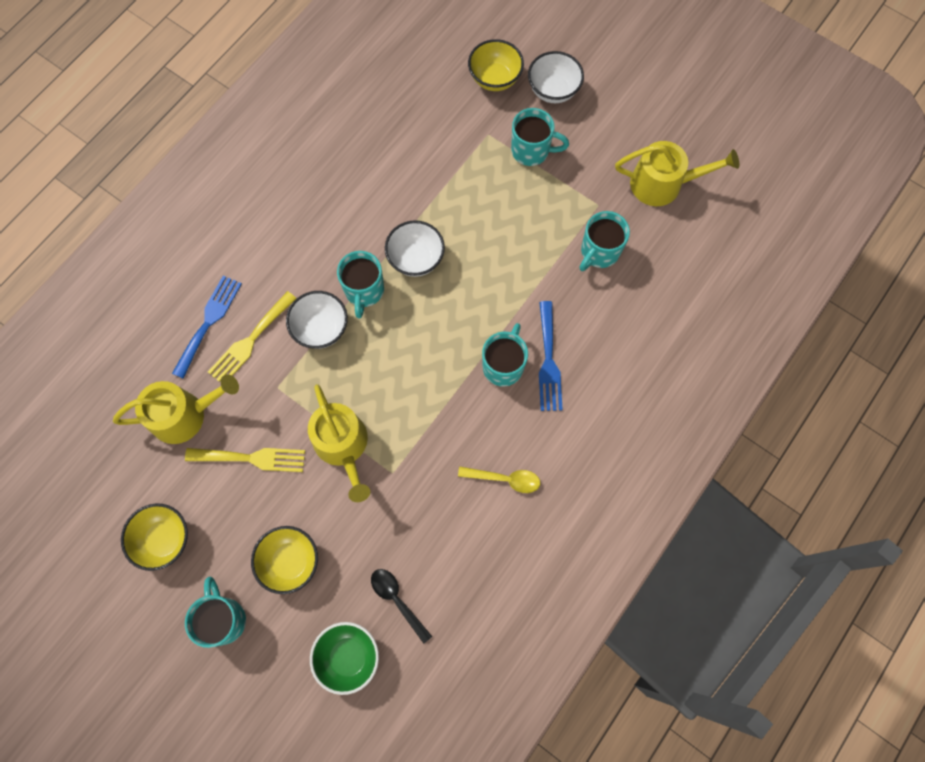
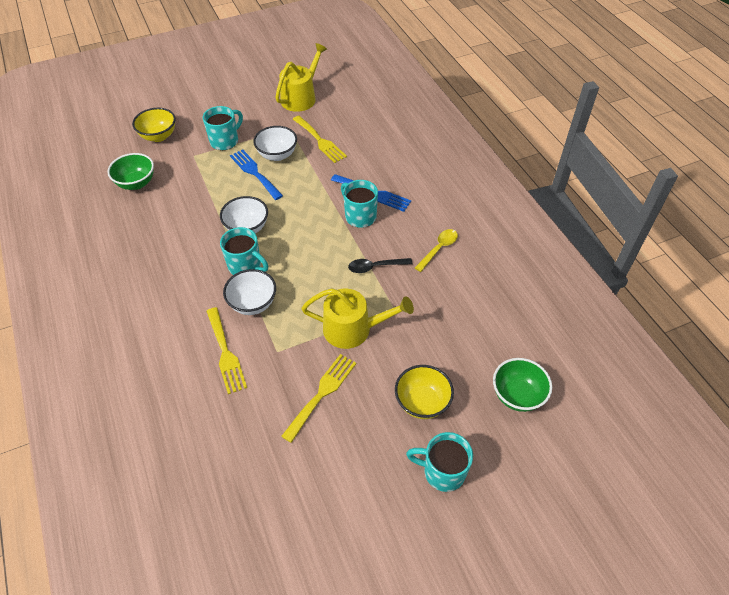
camera: 60 degrees left, 20 degrees down
yellow watering can [113,375,239,444] -> none
yellow bowl [121,503,188,571] -> none
blue fork [172,275,242,379] -> blue fork moved to [230,149,283,200]
black spoon [371,569,432,643] -> black spoon moved to [348,258,412,273]
white bowl [528,51,584,103] -> white bowl moved to [253,126,297,161]
turquoise mug [579,211,630,271] -> yellow fork [293,116,347,163]
none -> green bowl [107,153,154,190]

